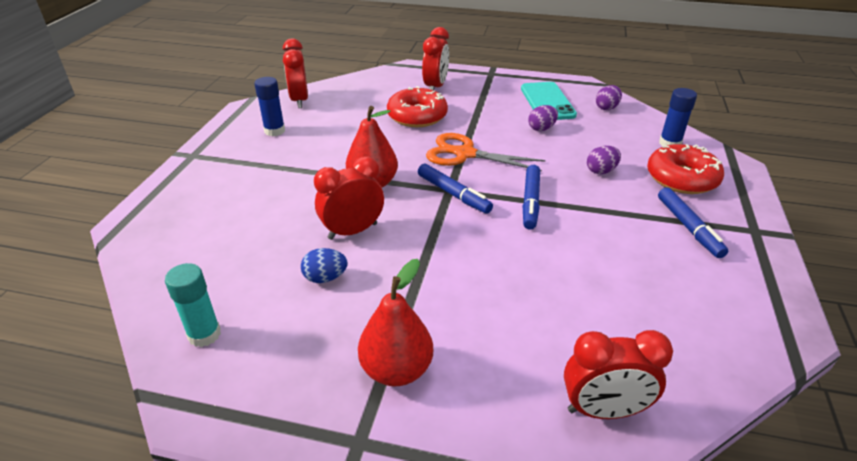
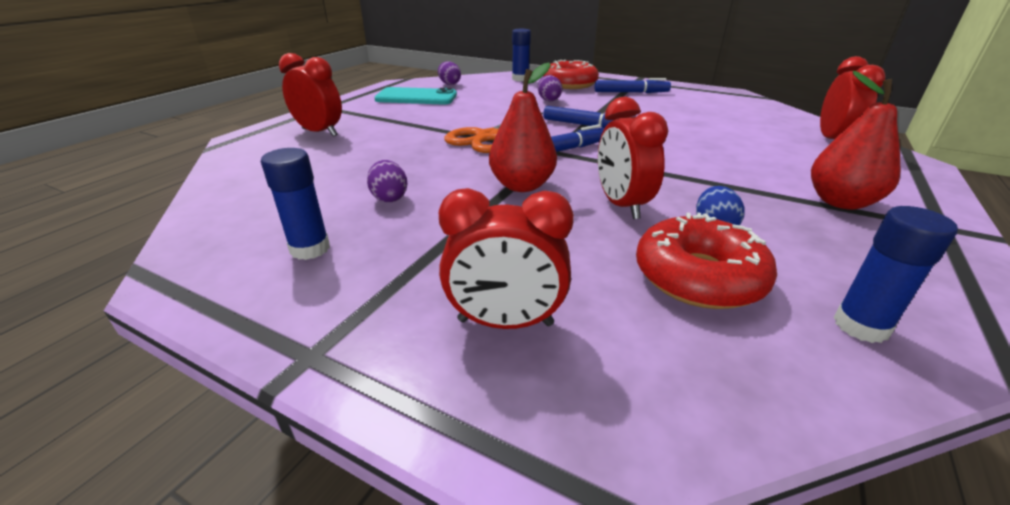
camera: 75 degrees left, 5 degrees down
turquoise glue stick [165,263,221,347] -> blue glue stick [833,206,958,343]
red clock [283,39,308,108] -> red clock moved to [439,188,574,329]
red donut [387,86,448,127] -> red donut moved to [636,212,777,309]
purple egg [528,105,558,131] -> purple egg moved to [367,160,407,203]

